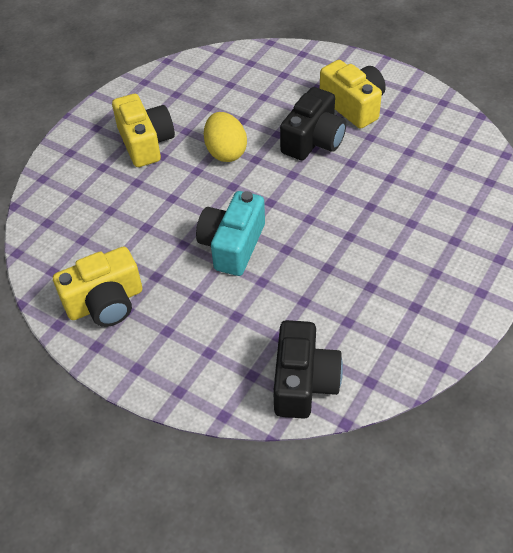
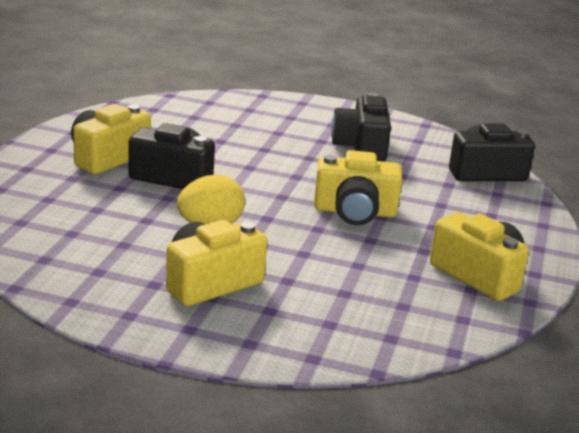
camera: 110 degrees left, 25 degrees down
turquoise camera [196,191,265,276] -> yellow camera [314,150,402,225]
none -> black camera [331,93,391,162]

